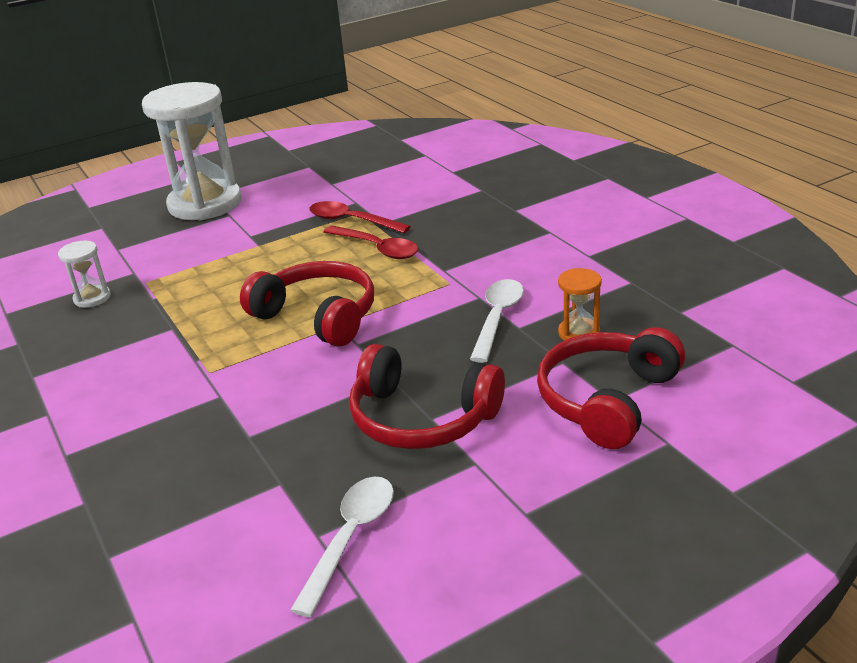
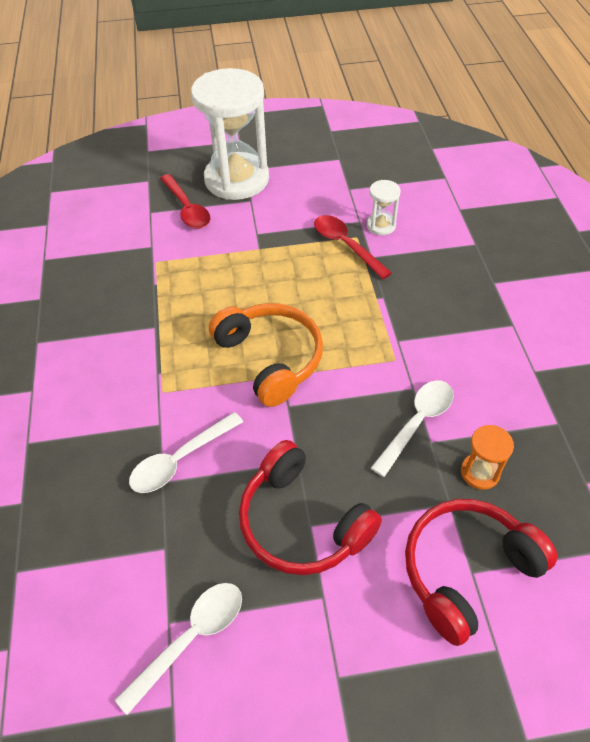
camera: 20 degrees right, 20 degrees up
white hourglass [58,241,111,308] -> white hourglass moved to [367,180,401,235]
red headphones [240,261,374,347] -> orange headphones [209,303,323,407]
red spoon [324,226,419,259] -> red spoon moved to [160,174,210,229]
none -> white spoon [129,412,243,493]

